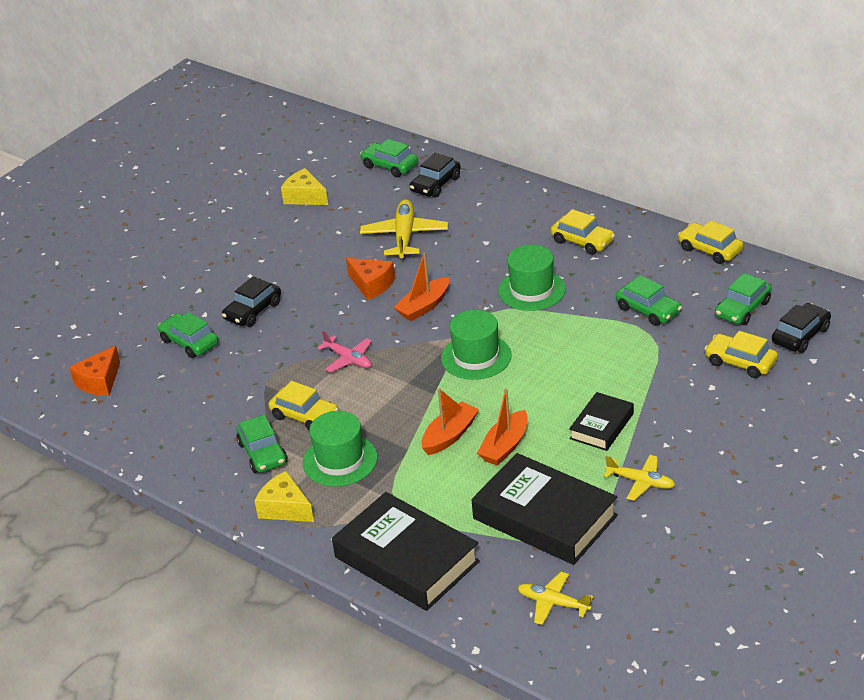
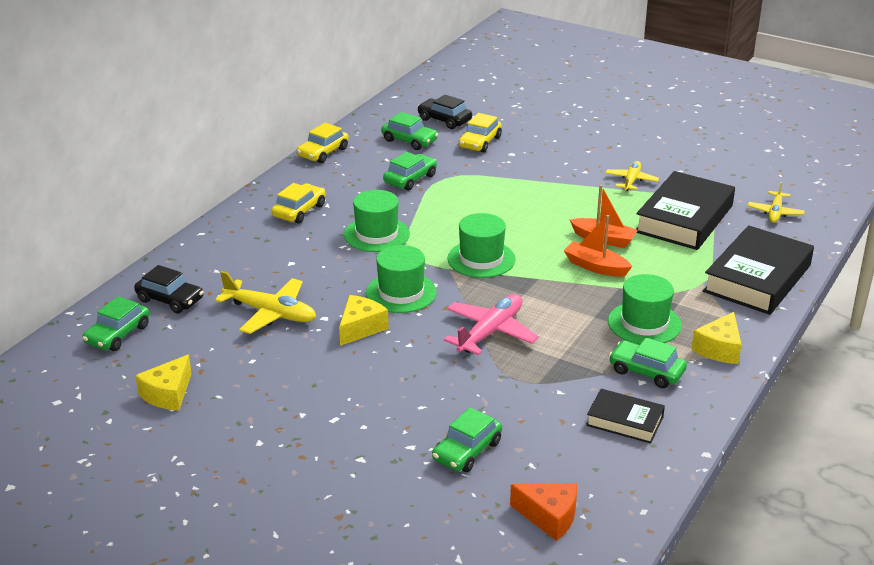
camera: 100 degrees left, 5 degrees down
black car [222,276,281,327] -> none
green car [236,415,288,473] -> green car turned 120 degrees counterclockwise [609,337,687,388]
yellow car [268,381,339,430] -> none
pink plane [317,331,372,372] -> pink plane [444,294,539,355], size x1.60
orange cheese [346,258,395,300] -> yellow cheese [339,295,389,346]
yellow plane [360,199,448,258] -> yellow plane turned 150 degrees counterclockwise [215,271,316,334]
orange boat [393,252,449,321] -> green hat [366,245,437,313]
black book [569,392,634,451] -> black book moved to [586,389,665,444]

